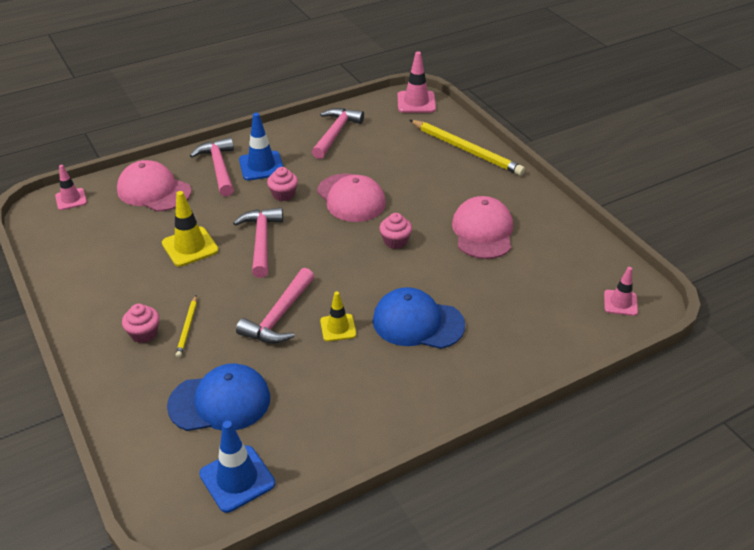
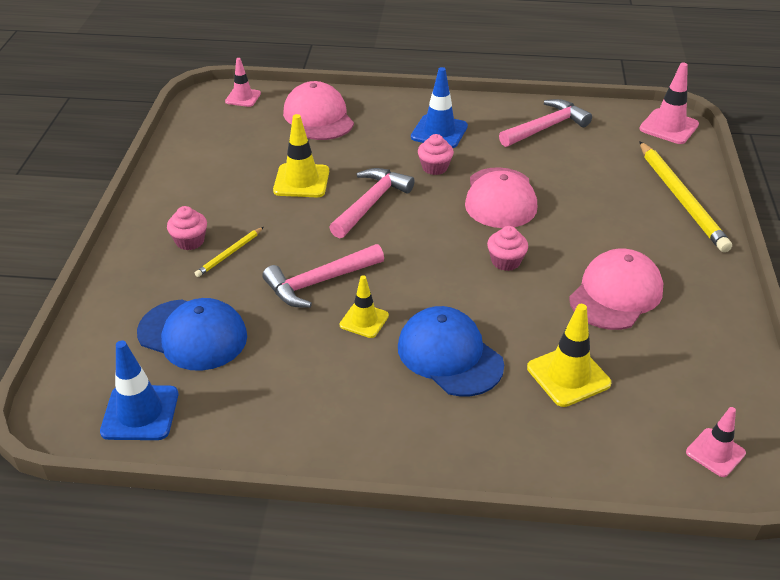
camera: 35 degrees right, 0 degrees up
pink hammer [190,137,234,197] -> none
none -> yellow traffic cone [527,304,611,407]

